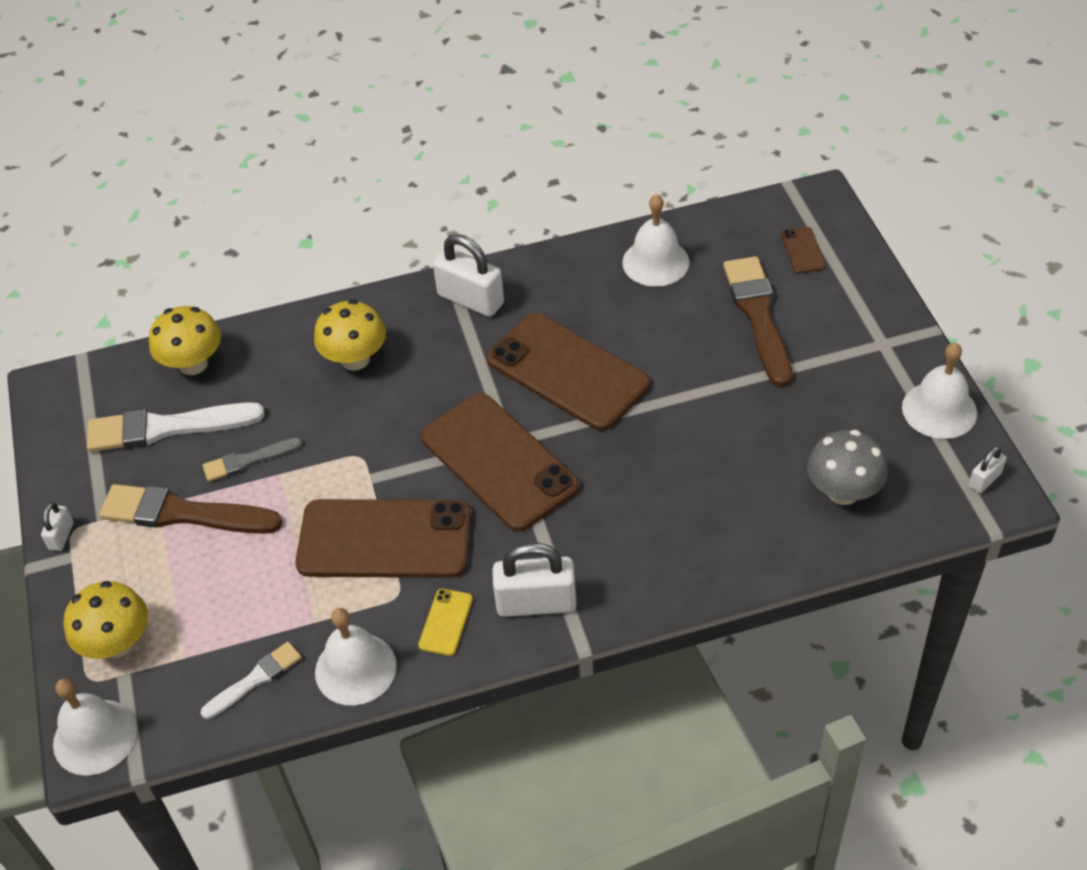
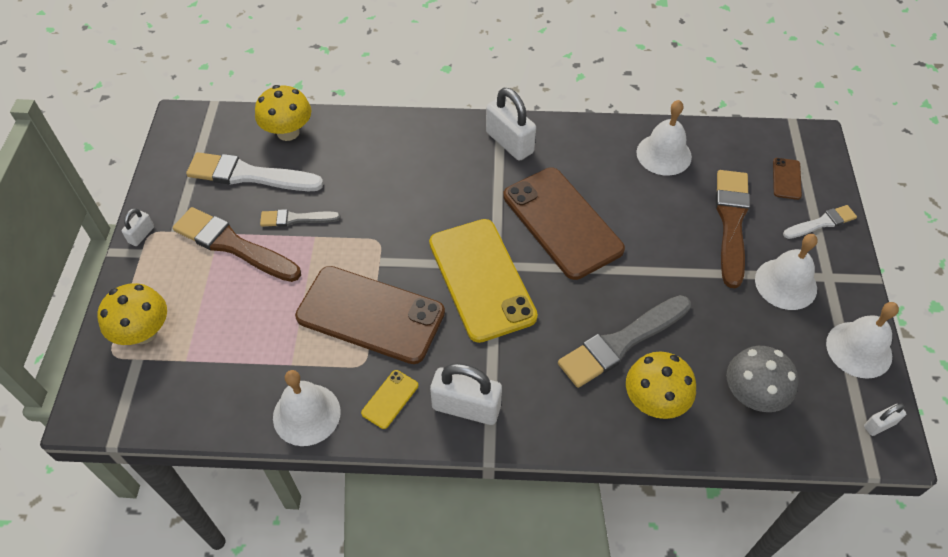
camera: 15 degrees right, 5 degrees up
white bell [53,678,137,776] -> white bell moved to [755,234,818,310]
white brush [201,642,302,719] -> white brush moved to [783,205,857,239]
yellow mushroom [314,300,386,371] -> yellow mushroom moved to [626,352,696,419]
brown phone [421,393,580,531] -> yellow phone [429,219,538,343]
none -> grey brush [558,295,691,388]

